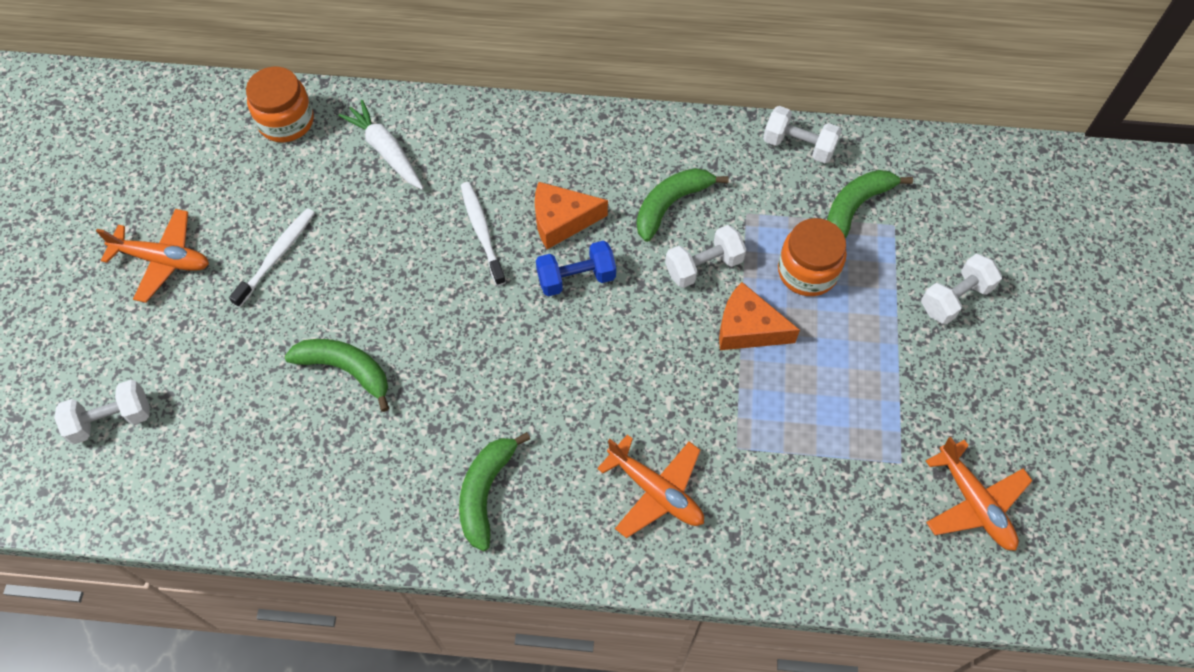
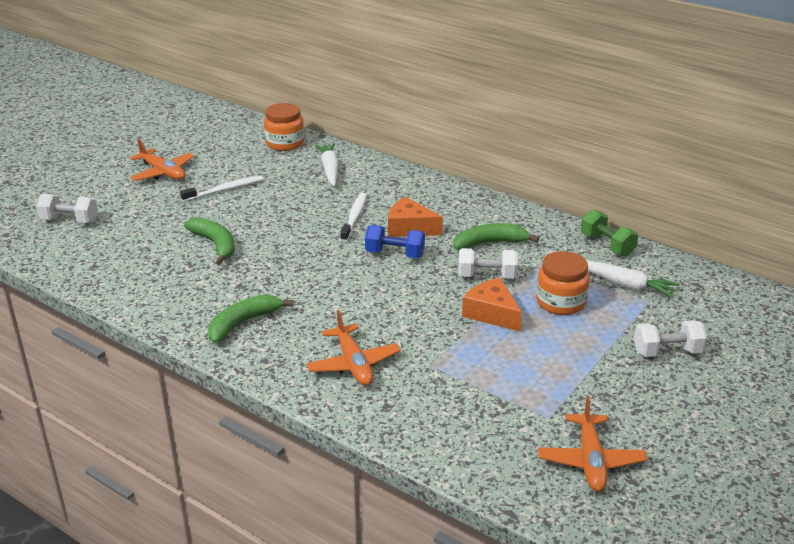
camera: 30 degrees right, 30 degrees down
white dumbbell [763,106,842,163] -> green dumbbell [581,209,638,256]
green banana [827,170,913,239] -> white carrot [586,260,680,298]

